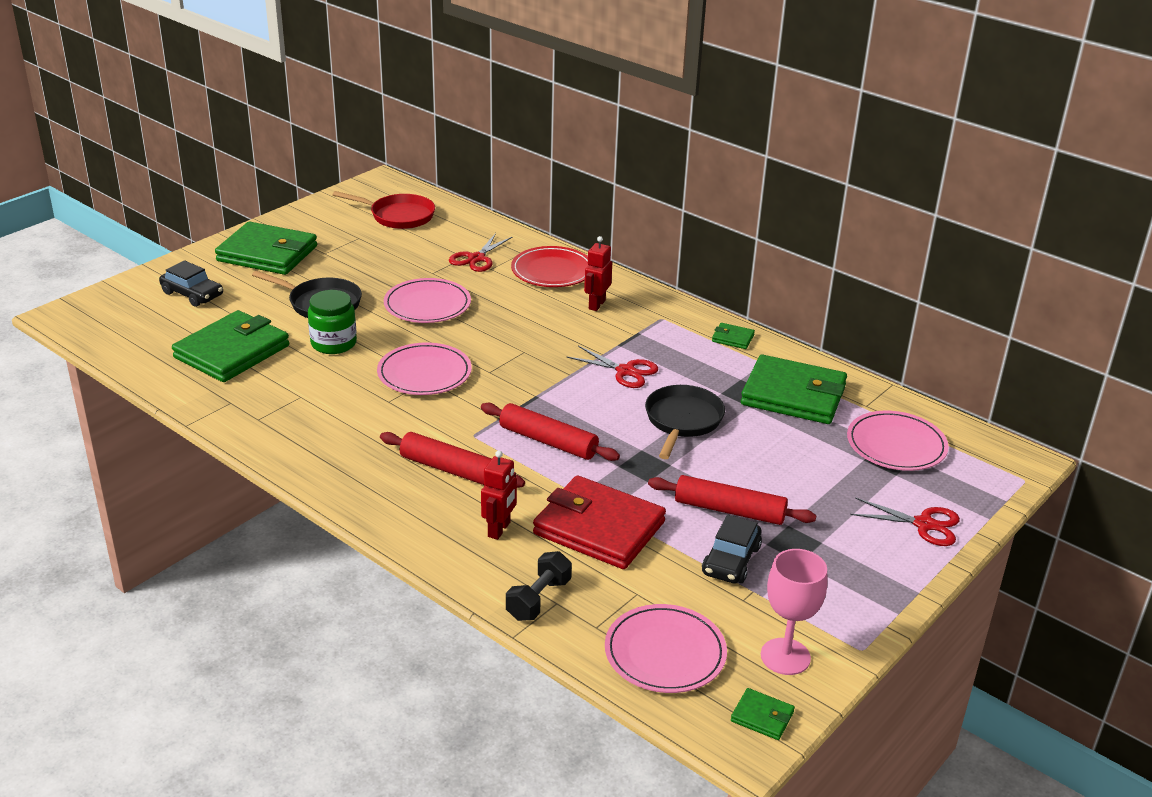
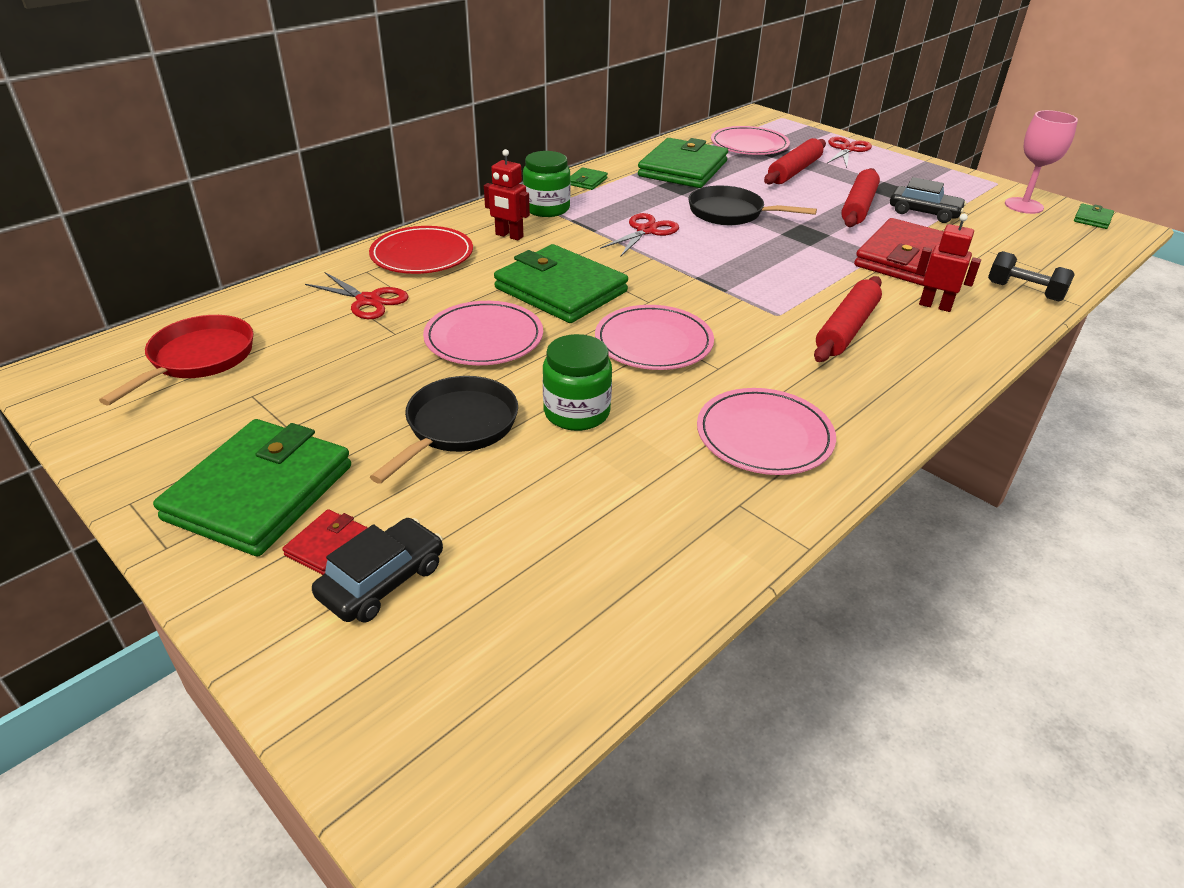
camera: 85 degrees left, 5 degrees up
green wallet [172,310,289,382] -> green wallet moved to [494,244,628,323]
red rolling pin [481,403,620,461] -> red rolling pin moved to [764,138,826,184]
pink plate [605,604,727,693] -> pink plate moved to [697,388,836,475]
none -> red wallet [282,509,368,575]
none -> green jar [523,151,570,217]

